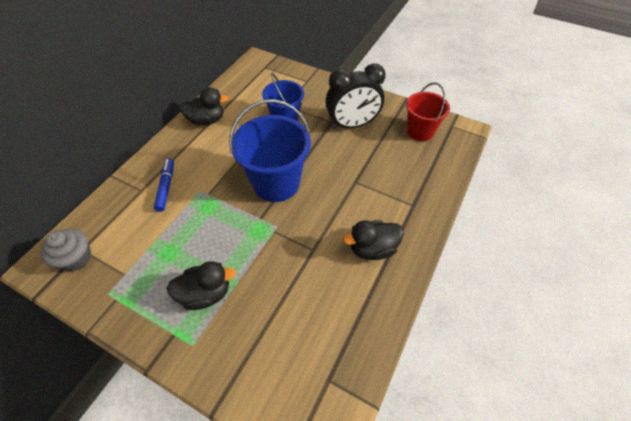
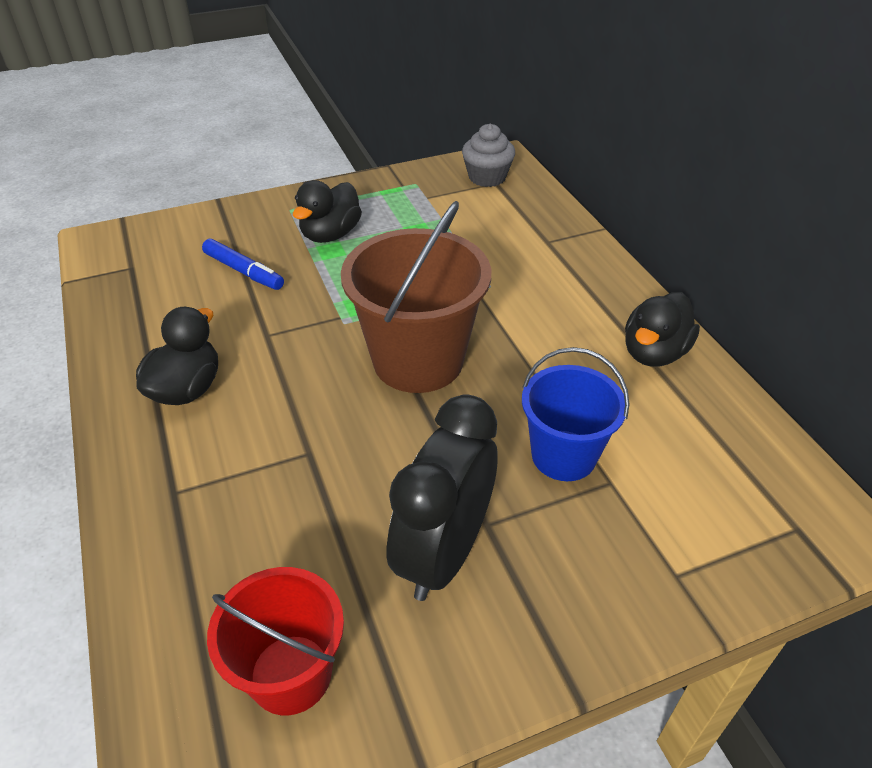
camera: 130 degrees right, 10 degrees down
blue marker [154,158,174,212] -> blue marker moved to [202,239,284,290]
blue bucket [229,99,311,202] -> brown bucket [341,201,491,393]

